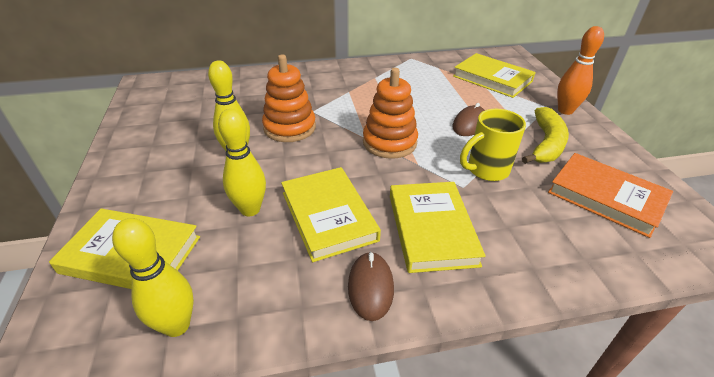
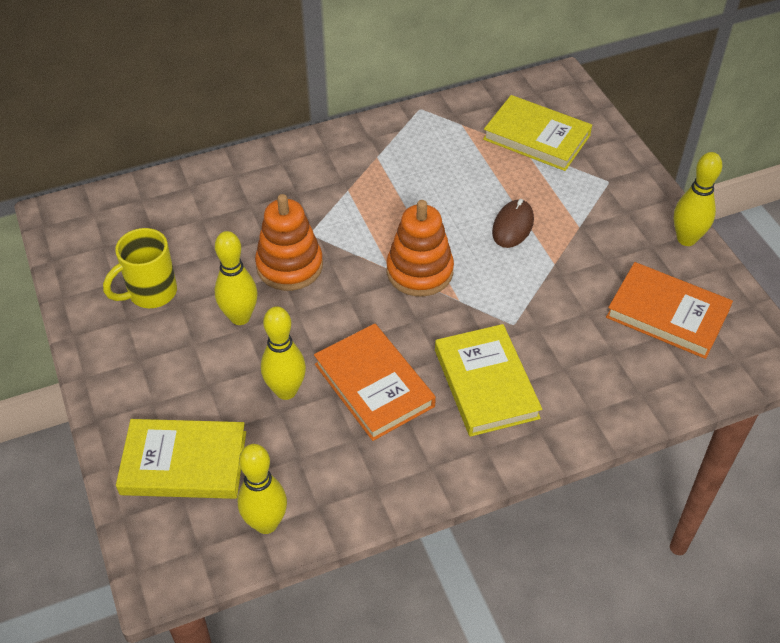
camera: 10 degrees left, 10 degrees up
yellow book [281,167,381,262] -> orange book [314,323,436,441]
brown mouse [348,252,394,321] -> none
yellow mug [460,109,526,181] -> yellow mug moved to [103,228,177,308]
yellow banana [522,107,569,164] -> none
orange bowling pin [557,26,604,115] -> none
none -> yellow bowling pin [673,152,722,246]

